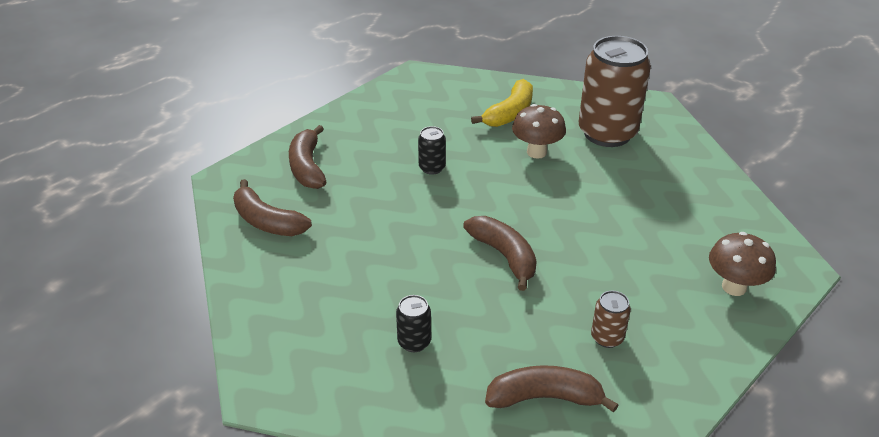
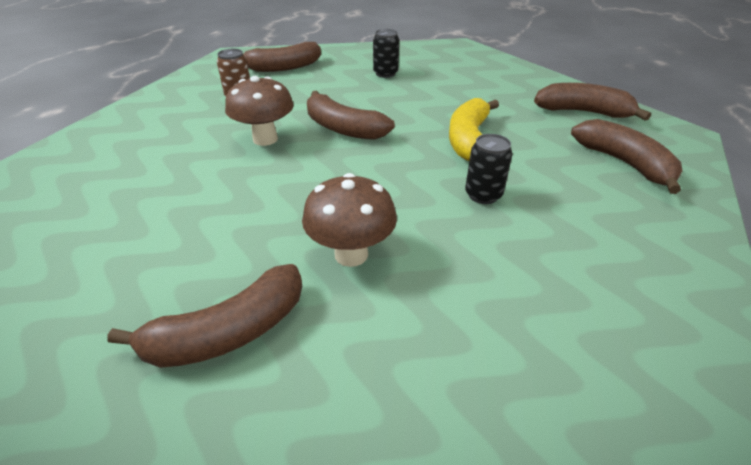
camera: 160 degrees right, 0 degrees up
yellow banana [471,79,533,127] -> yellow banana moved to [449,98,499,161]
brown can [579,36,651,147] -> brown banana [107,264,302,368]
brown mushroom [709,232,776,296] -> brown mushroom moved to [225,76,294,146]

